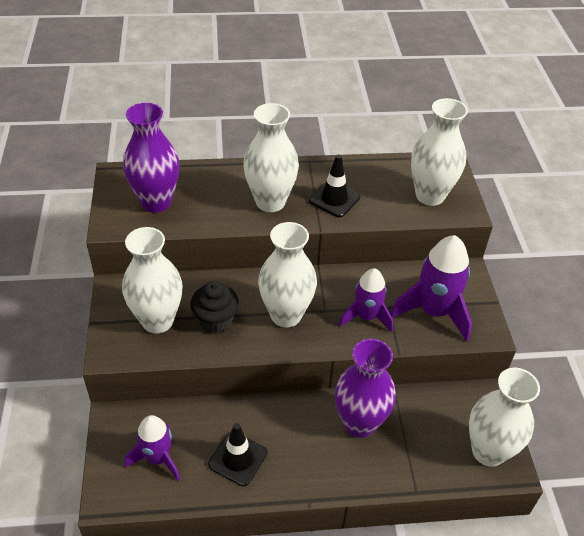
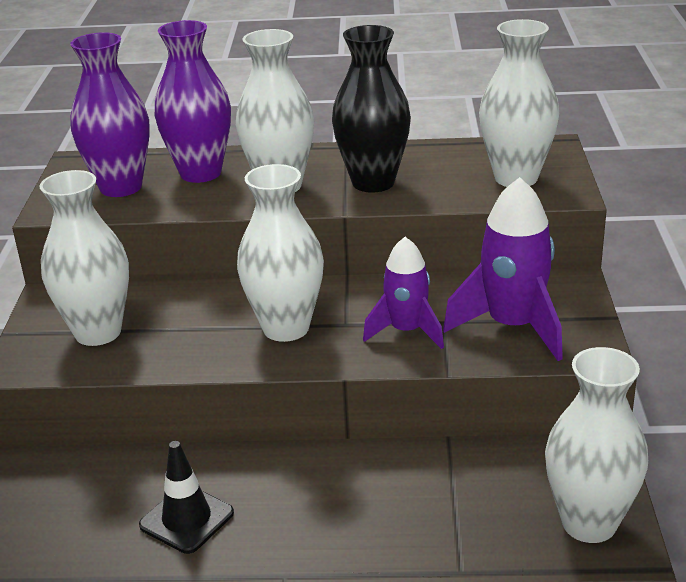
camera: 10 degrees right, 15 degrees down
purple rocket [125,415,180,481] -> none
black cupcake [191,281,239,333] -> none
black traffic cone [309,155,360,217] -> black vase [332,25,411,193]
purple vase [335,339,396,438] -> purple vase moved to [155,20,231,183]

